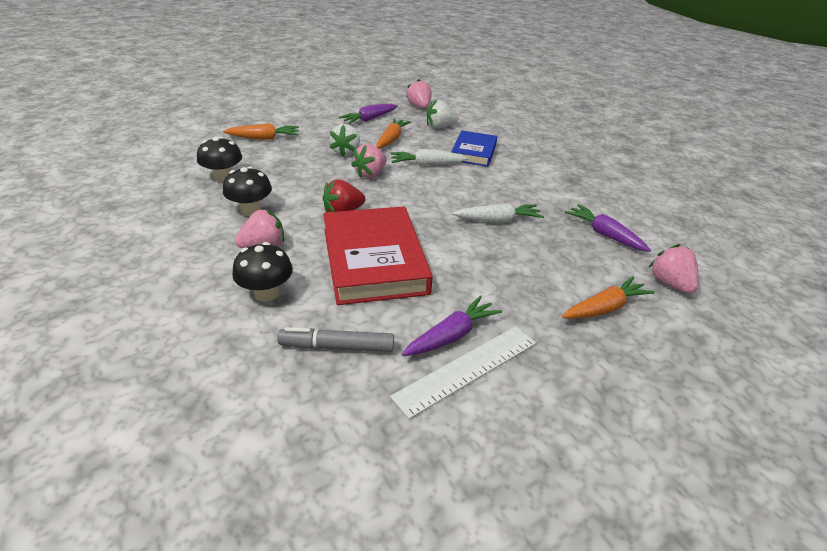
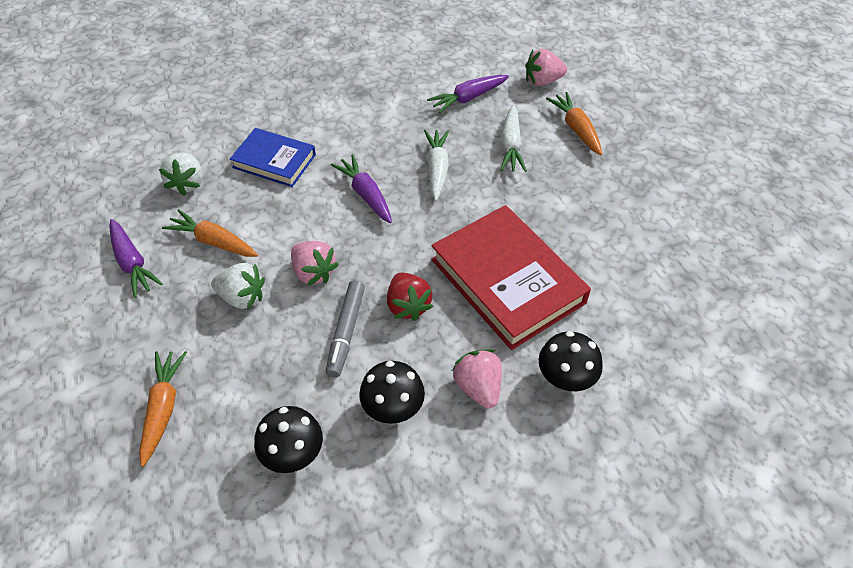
camera: 80 degrees left, 15 degrees up
grey marker [277,327,394,352] -> grey marker moved to [326,280,365,378]
red book [323,206,433,305] -> red book turned 60 degrees clockwise [431,205,591,350]
white carrot [390,149,468,166] -> white carrot moved to [500,105,527,172]
white ruler [390,326,536,419] -> none
purple carrot [402,295,502,356] -> purple carrot moved to [331,154,392,223]
pink strawberry [406,79,432,108] -> none

